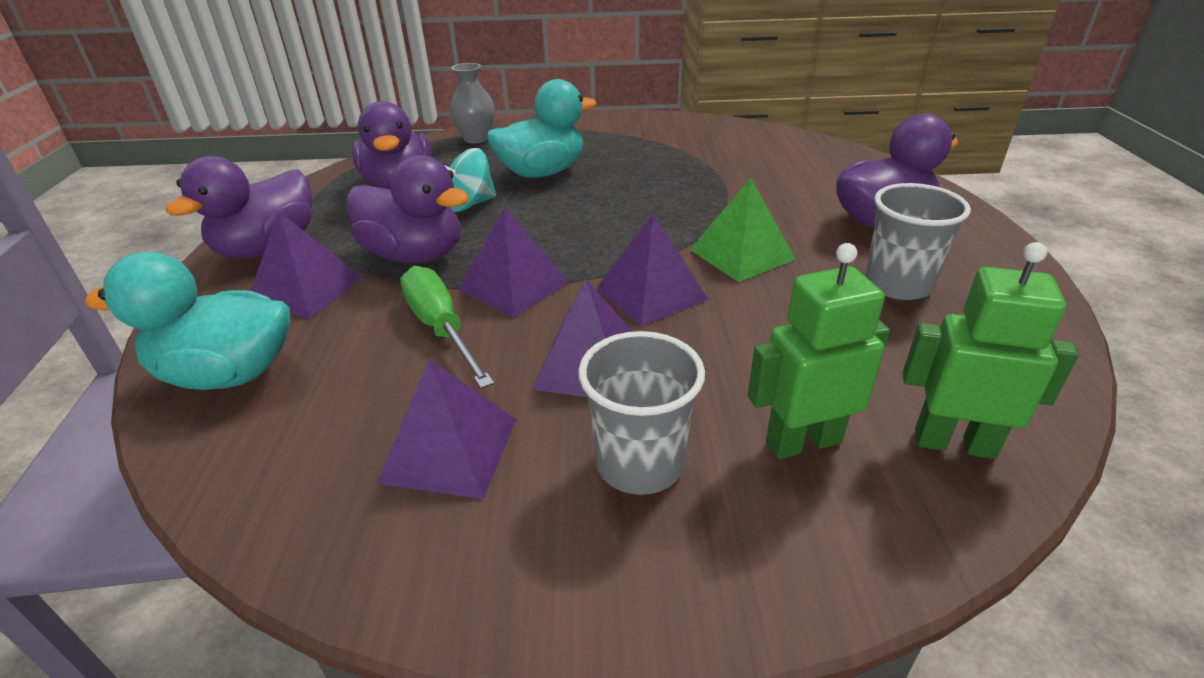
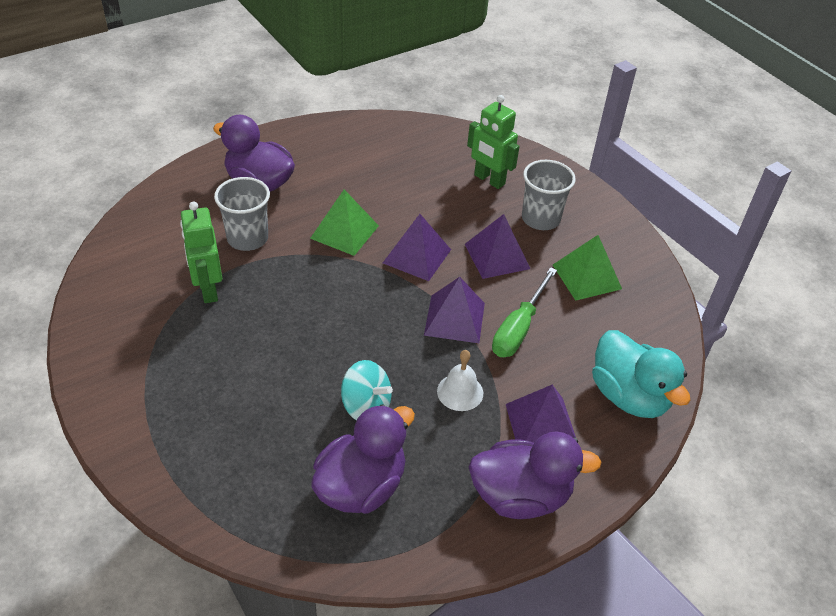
camera: 125 degrees left, 10 degrees up
purple duck [347,155,469,263] -> white bell [437,350,483,411]
purple pyramid [377,359,517,499] -> green pyramid [553,235,622,301]
grey vase [449,63,495,143] -> none
turquoise duck [487,79,597,178] -> none
grey cup [865,183,971,300] -> grey cup moved to [214,177,270,251]
green robot [903,242,1079,459] -> green robot moved to [180,201,222,303]

